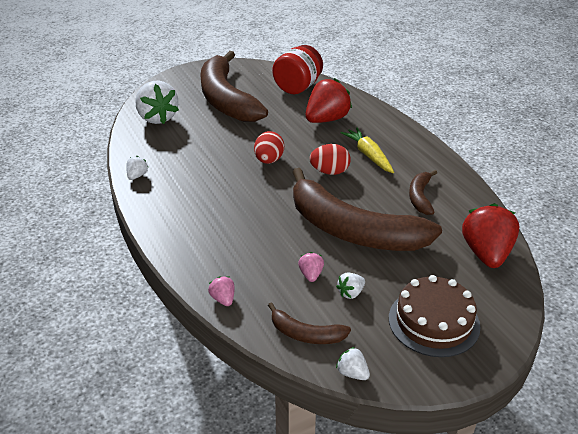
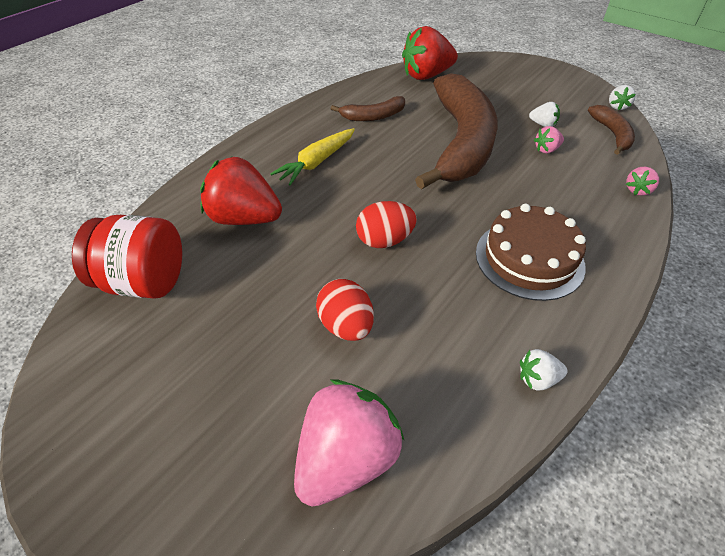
camera: 115 degrees left, 10 degrees up
white strawberry [135,81,179,124] -> pink strawberry [294,379,404,507]
brown banana [200,51,268,122] -> none
red egg [309,144,351,175] -> red egg moved to [316,279,374,341]
brown cake [389,275,480,357] -> brown cake moved to [476,204,586,301]

